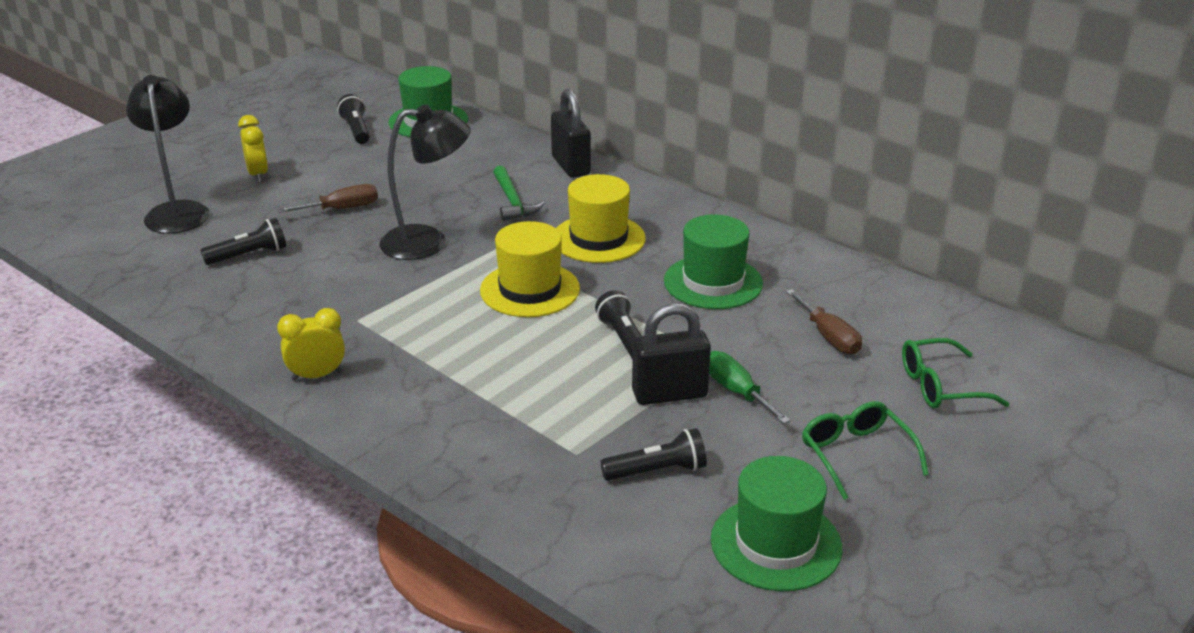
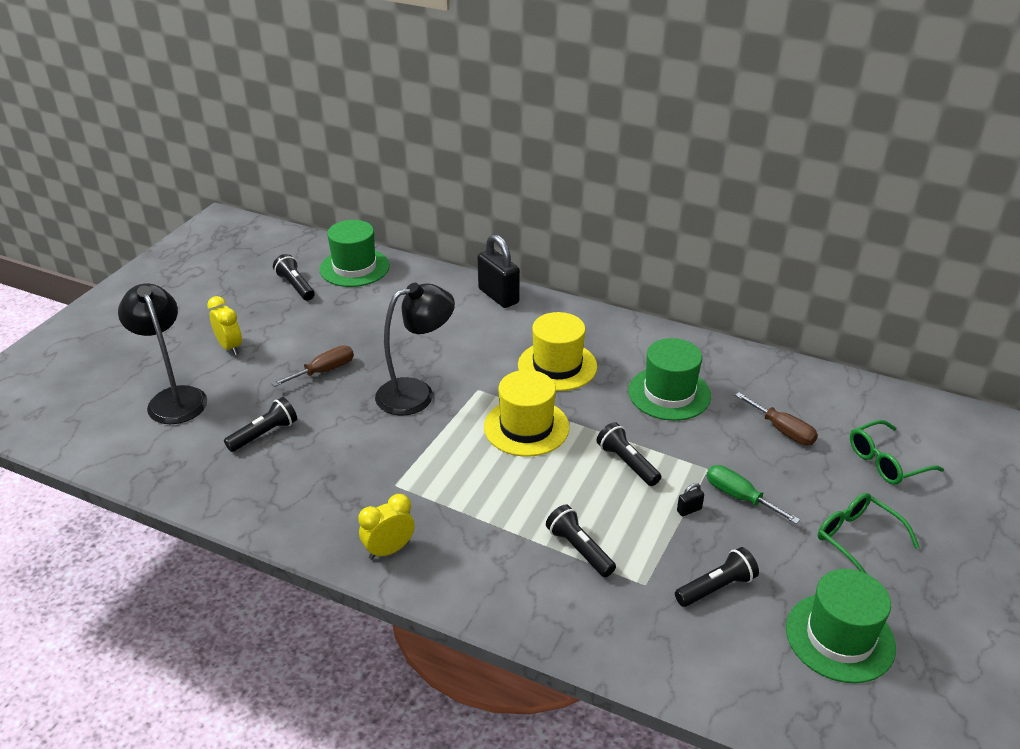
camera: 15 degrees left, 5 degrees up
green hammer [493,165,544,221] -> none
black padlock [632,303,711,405] -> black padlock [677,483,704,516], size x0.41
none -> black flashlight [546,504,616,577]

